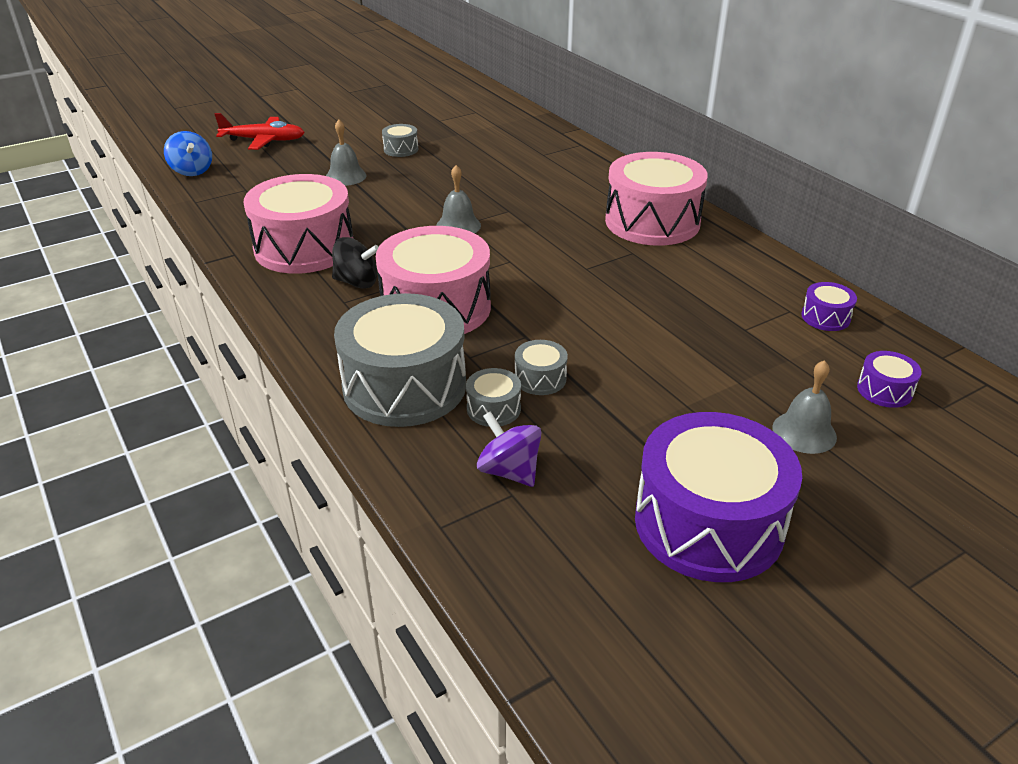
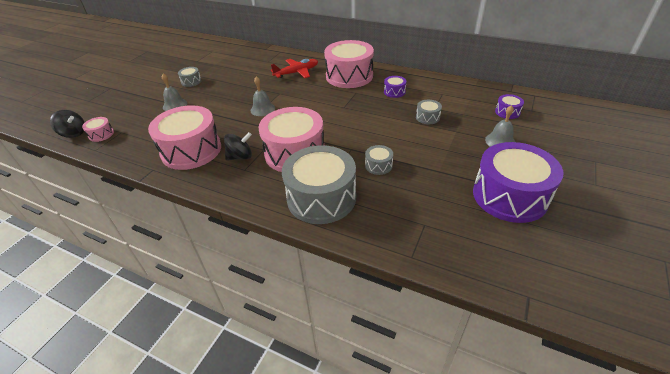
camera: 30 degrees left, 5 degrees up
blue spinning top [164,131,212,176] -> black spinning top [50,110,85,138]
red plane [214,113,305,150] -> red plane moved to [271,59,318,78]
grey drum [466,368,521,427] -> grey drum moved to [416,100,442,124]
purple spinning top [477,411,541,487] -> none
purple drum [801,282,857,331] -> purple drum moved to [384,76,406,98]
none -> pink drum [82,117,114,142]

